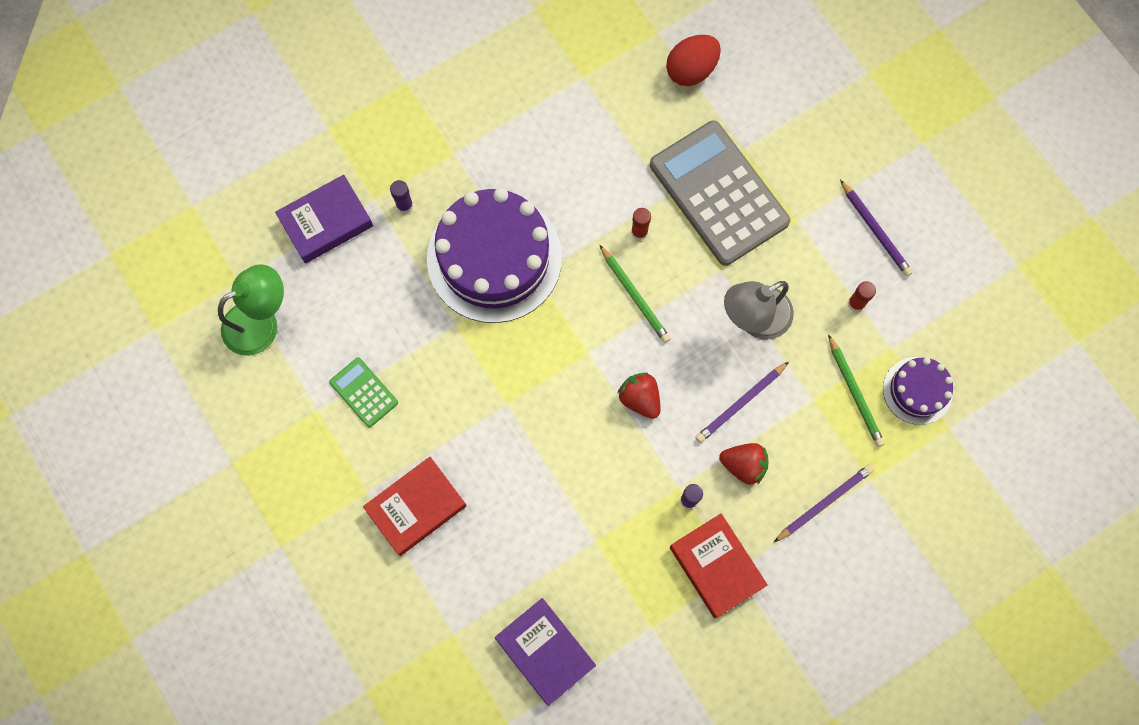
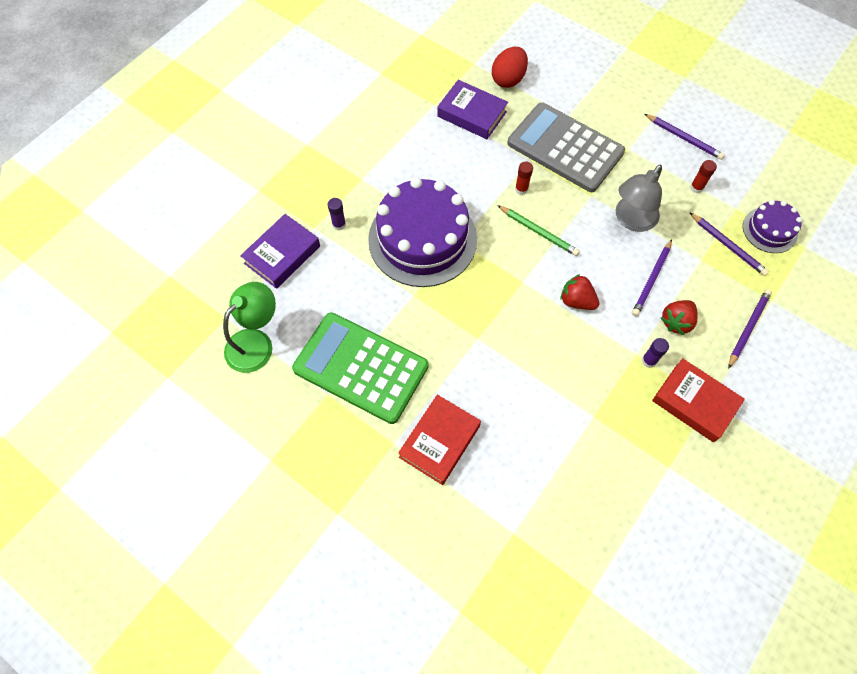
camera: 20 degrees left, 10 degrees down
green calculator [329,357,398,427] -> green calculator [292,312,428,424], size x2.20
purple book [495,598,596,706] -> purple book moved to [437,80,508,139]
red strawberry [719,443,768,485] -> red strawberry turned 135 degrees clockwise [661,300,698,335]
green pencil [828,334,885,447] -> purple pencil [689,212,769,276]

